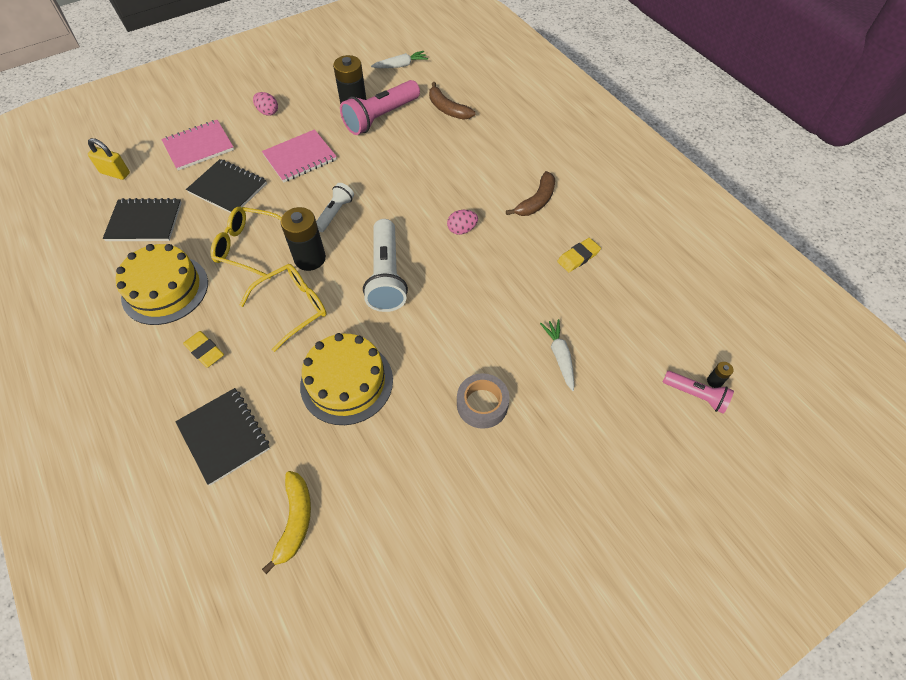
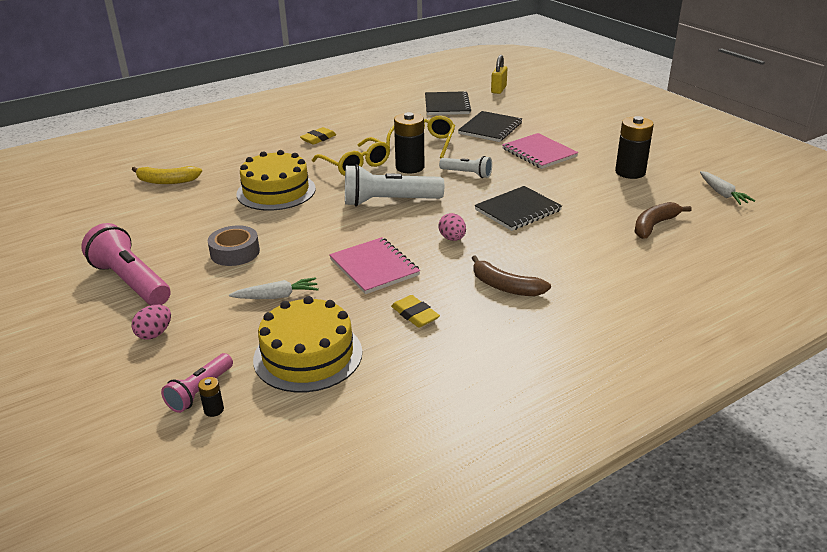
camera: 90 degrees right, 25 degrees down
yellow cake [115,244,208,325] -> yellow cake moved to [253,296,362,392]
pink notebook [161,120,234,171] -> pink notebook moved to [329,237,420,294]
black notebook [175,388,270,485] -> black notebook moved to [474,186,562,231]
pink egg [253,92,278,116] -> pink egg moved to [131,305,171,340]
pink flashlight [340,80,420,135] -> pink flashlight moved to [81,223,171,305]

